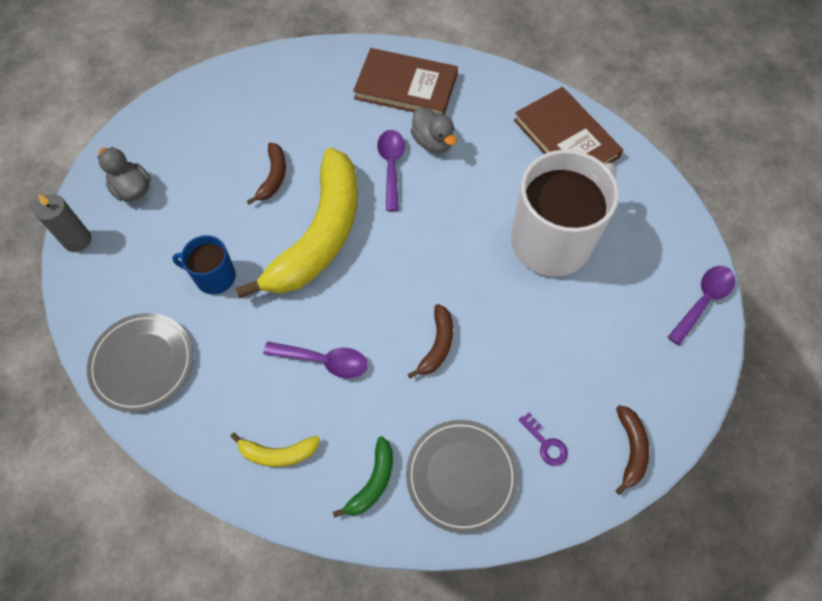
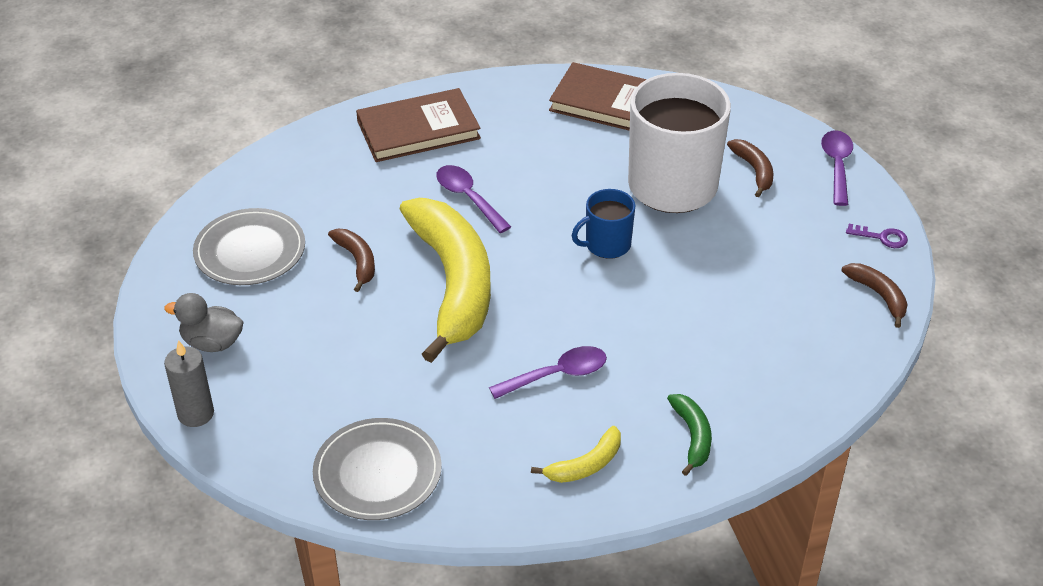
camera: 35 degrees left, 20 degrees down
blue mug [172,235,236,295] -> blue mug moved to [572,189,635,259]
grey plate [406,420,518,533] -> grey plate moved to [193,208,305,285]
brown banana [408,304,453,378] -> brown banana moved to [727,139,774,197]
grey duck [411,107,456,153] -> none
purple key [519,412,568,466] -> purple key moved to [846,224,908,248]

